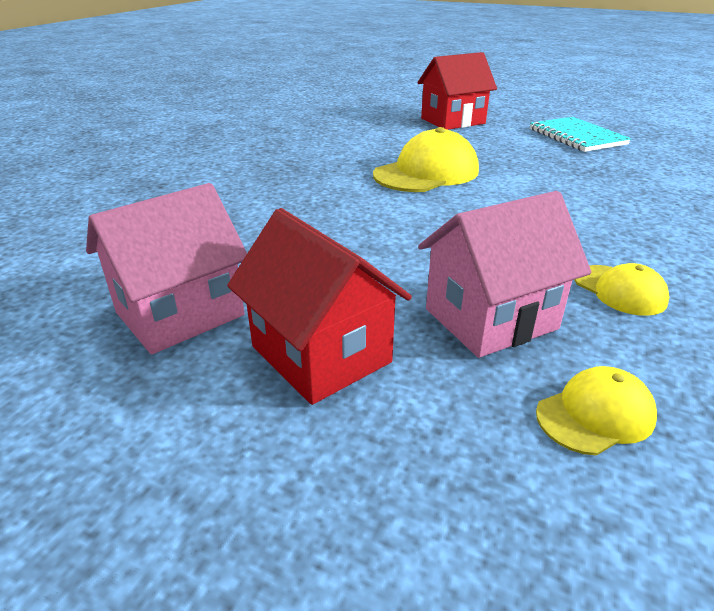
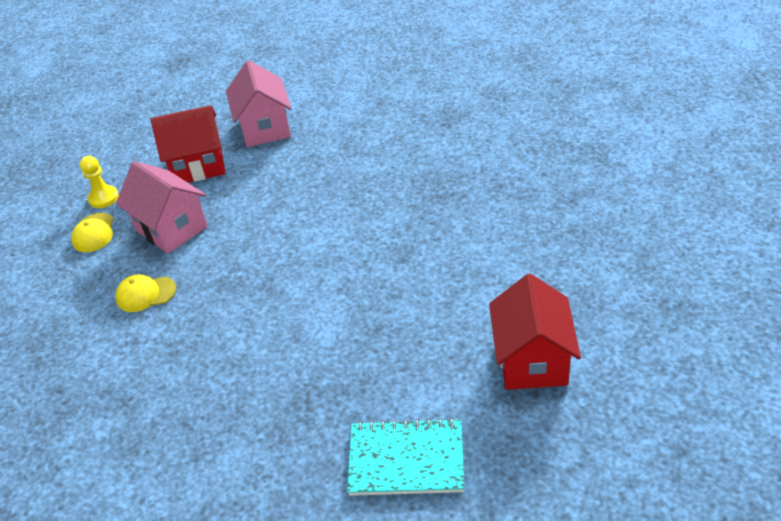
camera: 120 degrees right, 10 degrees up
yellow cap [373,127,479,192] -> none
pink house [418,191,592,358] -> pink house turned 45 degrees counterclockwise [116,161,208,254]
none -> yellow pawn [80,156,119,208]

